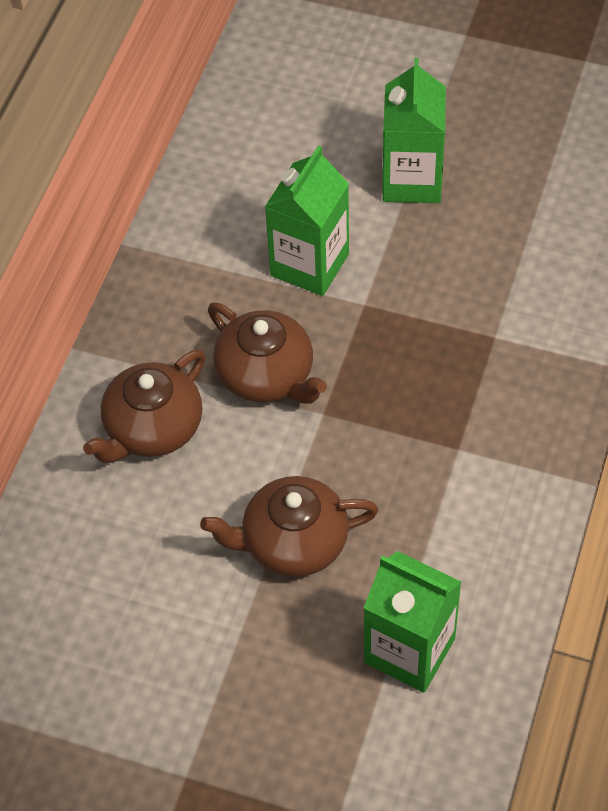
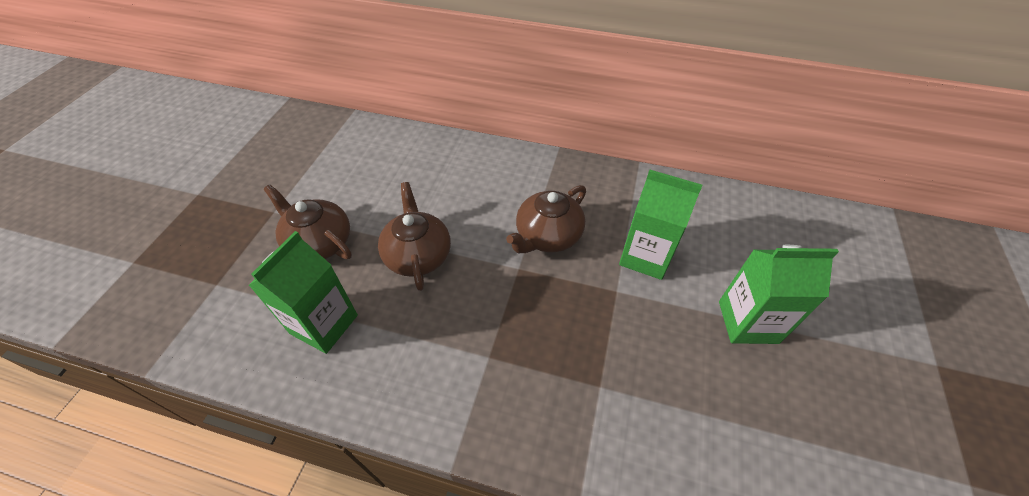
camera: 85 degrees right, 5 degrees down
brown teapot [83,349,206,463] -> brown teapot moved to [263,184,352,259]

